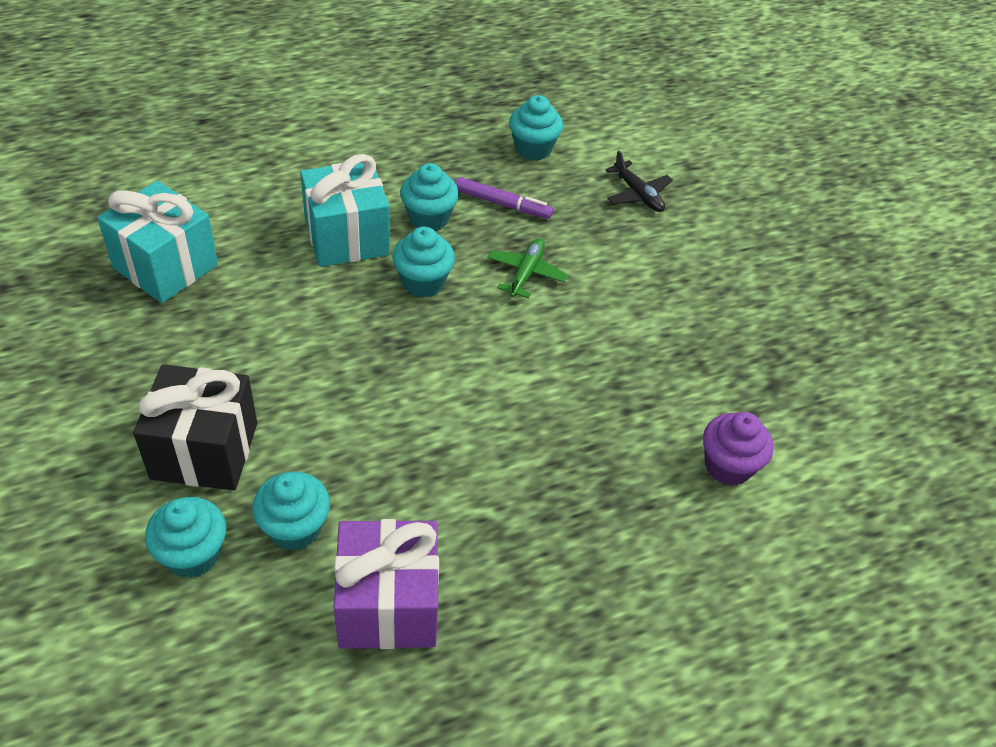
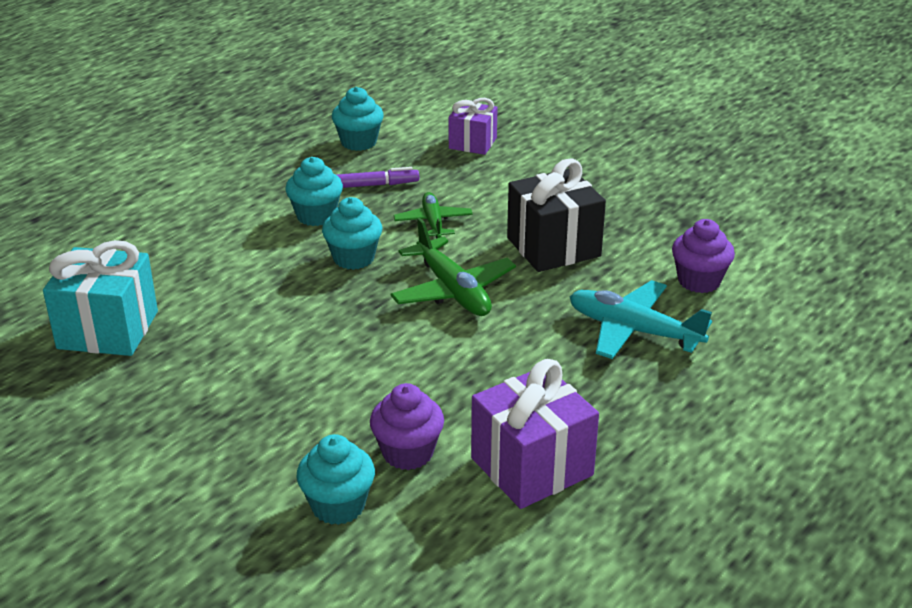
camera: 25 degrees left, 15 degrees down
black gift [133,364,257,490] -> black gift moved to [507,158,606,272]
turquoise cupcake [252,472,330,551] -> purple cupcake [370,383,444,470]
turquoise gift [300,154,390,267] -> none
black plane [605,150,673,212] -> purple gift [449,98,498,155]
none -> green plane [390,218,516,316]
none -> turquoise plane [569,280,712,359]

